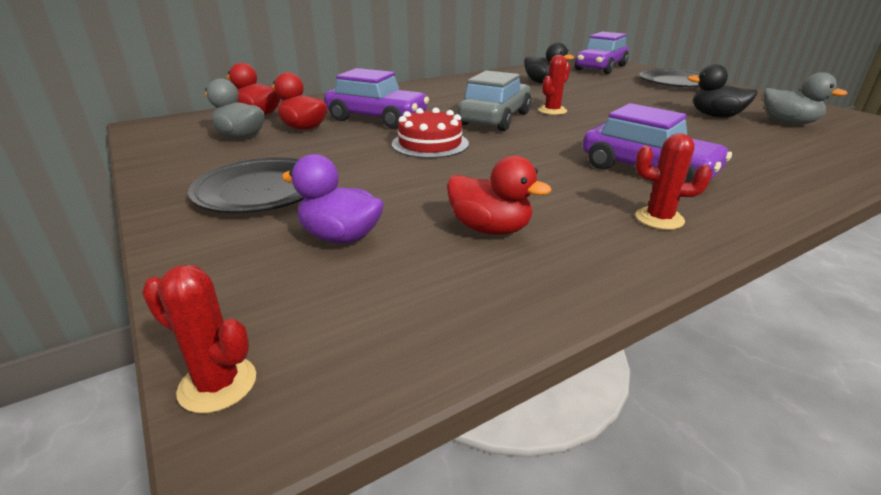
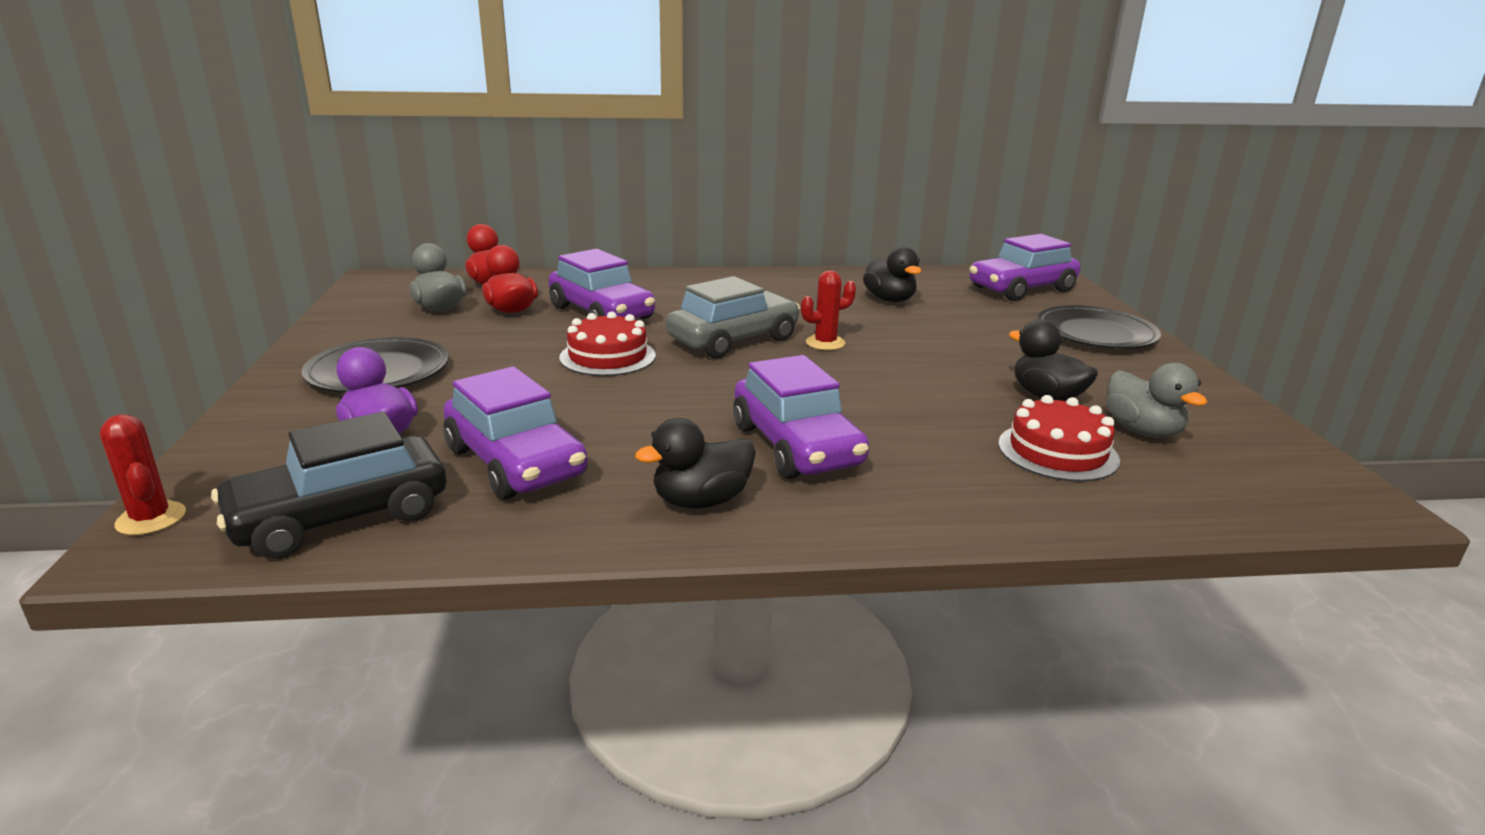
camera: 25 degrees right, 5 degrees down
red duck [447,155,551,235] -> purple car [443,366,587,500]
red cactus [635,133,712,230] -> black duck [635,418,756,509]
none -> black car [211,412,446,559]
none -> red cake [998,395,1120,482]

